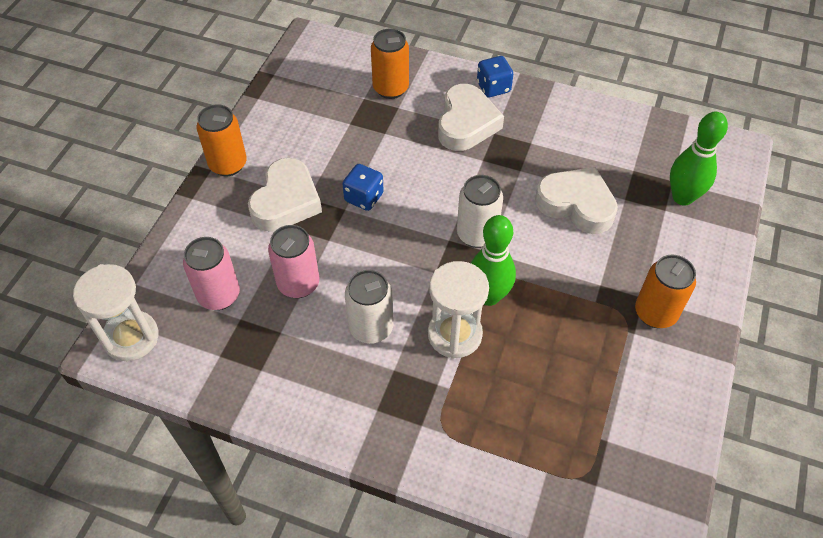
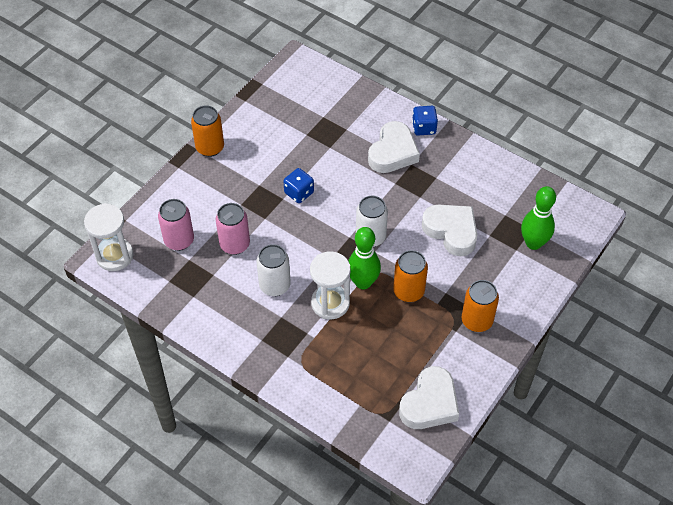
camera: 15 degrees right, 0 degrees up
white heart [248,158,322,232] -> white heart moved to [399,366,459,429]
orange can [371,29,409,99] -> orange can moved to [393,250,428,302]

